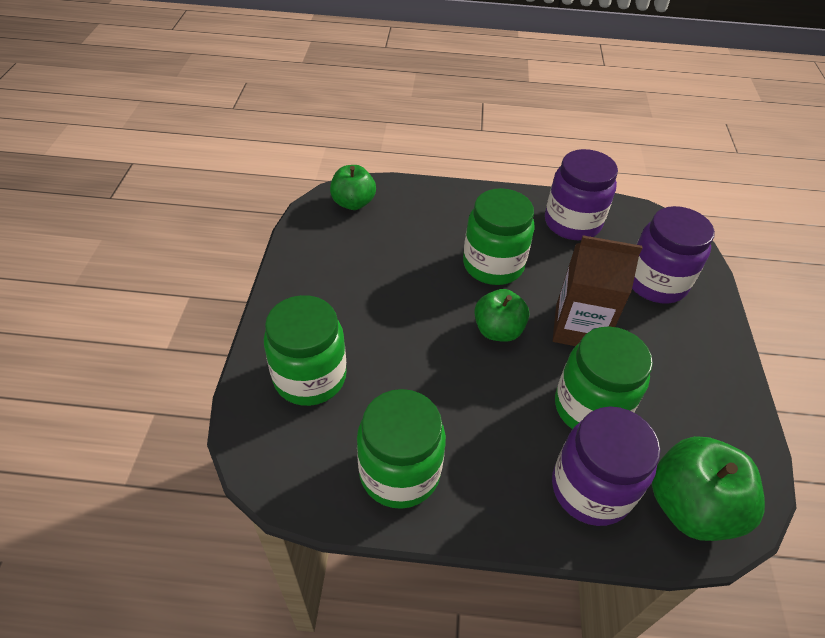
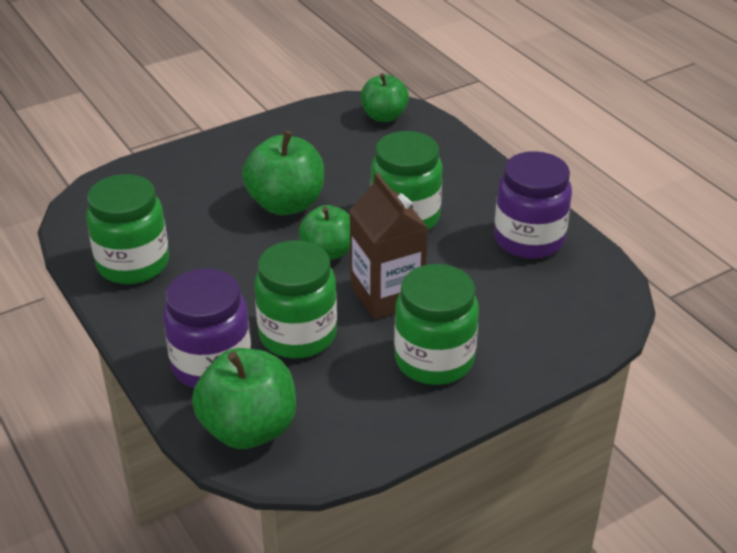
camera: 55 degrees right, 10 degrees down
green jar [264,295,347,406] -> green jar moved to [394,264,479,385]
purple jar [632,206,715,304] -> none
none -> green apple [242,130,324,215]

